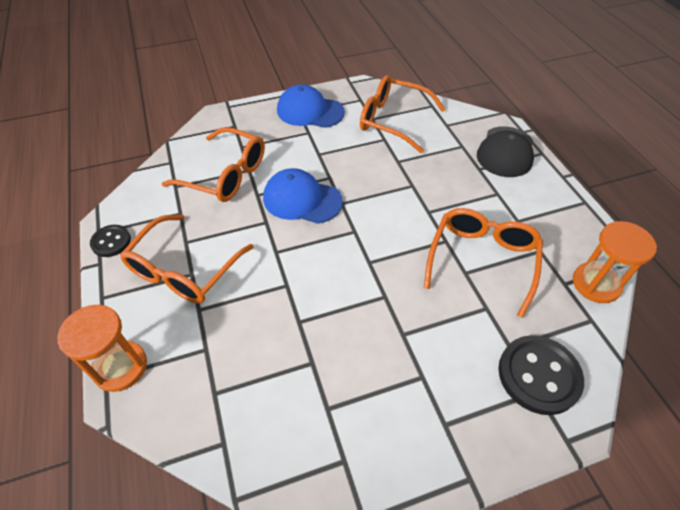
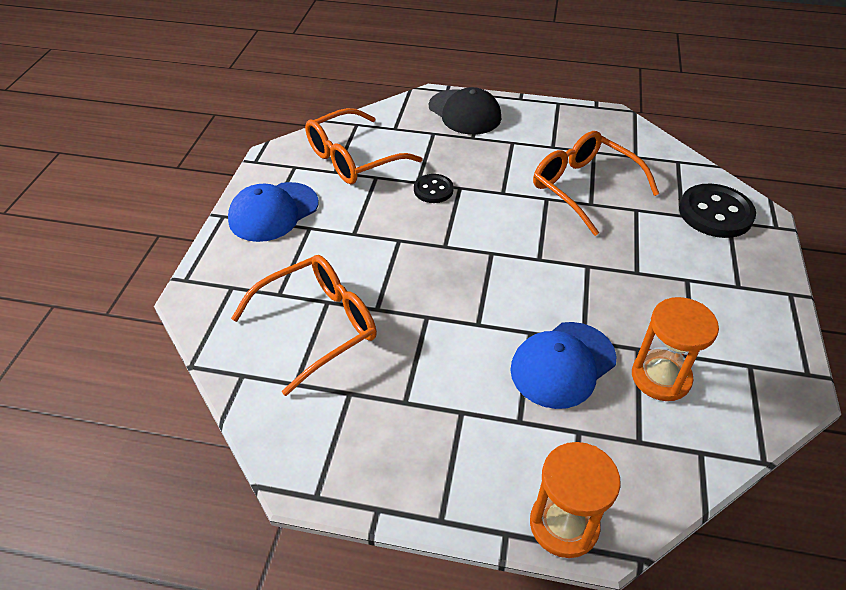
camera: 60 degrees left, 5 degrees down
black button [90,225,131,257] -> black button moved to [414,174,454,203]
orange glasses [120,215,254,304] -> none
blue cap [263,168,343,224] -> blue cap moved to [510,322,617,409]
orange hourglass [573,221,657,303] -> orange hourglass moved to [632,297,719,401]

